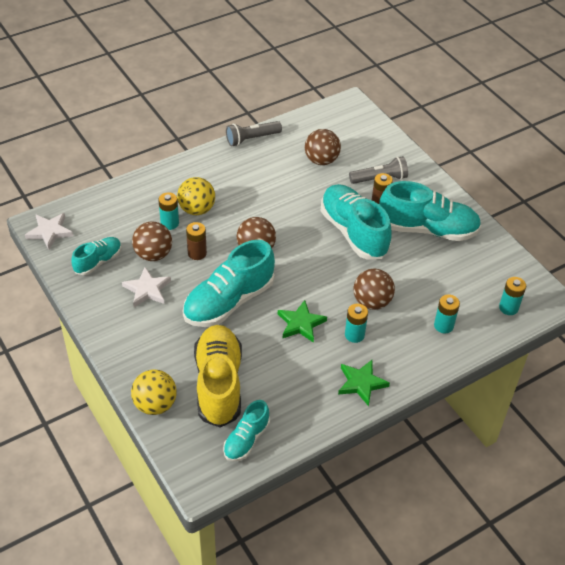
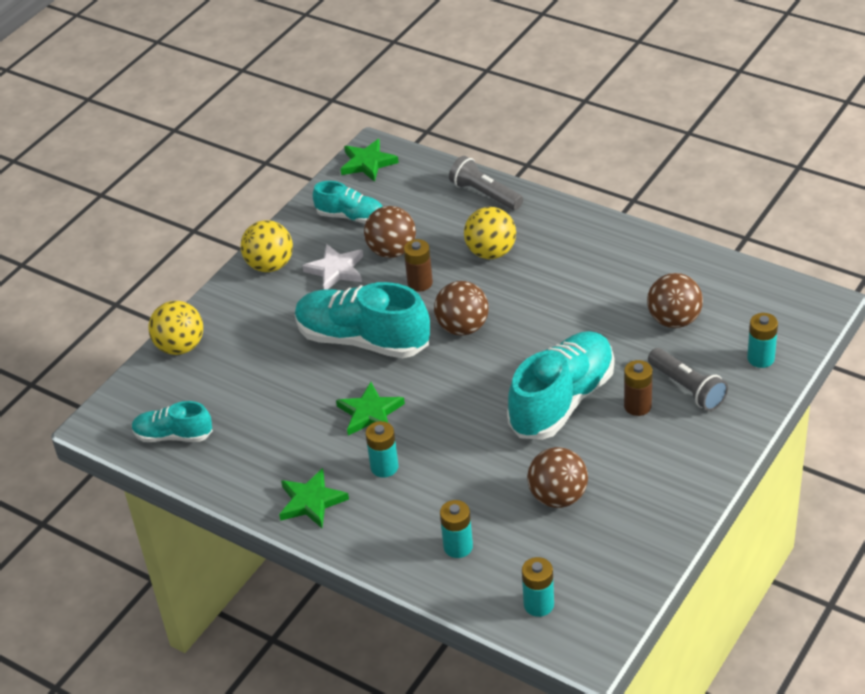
camera: 70 degrees right, 5 degrees down
white star [25,213,73,250] -> green star [341,139,399,182]
turquoise battery [158,192,179,230] -> turquoise battery moved to [747,313,778,368]
yellow shoe [194,325,242,427] -> none
grey flashlight [226,121,282,147] -> grey flashlight moved to [449,156,523,210]
brown ball [353,269,395,310] -> brown ball moved to [527,447,588,508]
turquoise shoe [379,181,481,241] -> none
none -> yellow ball [241,220,293,272]

